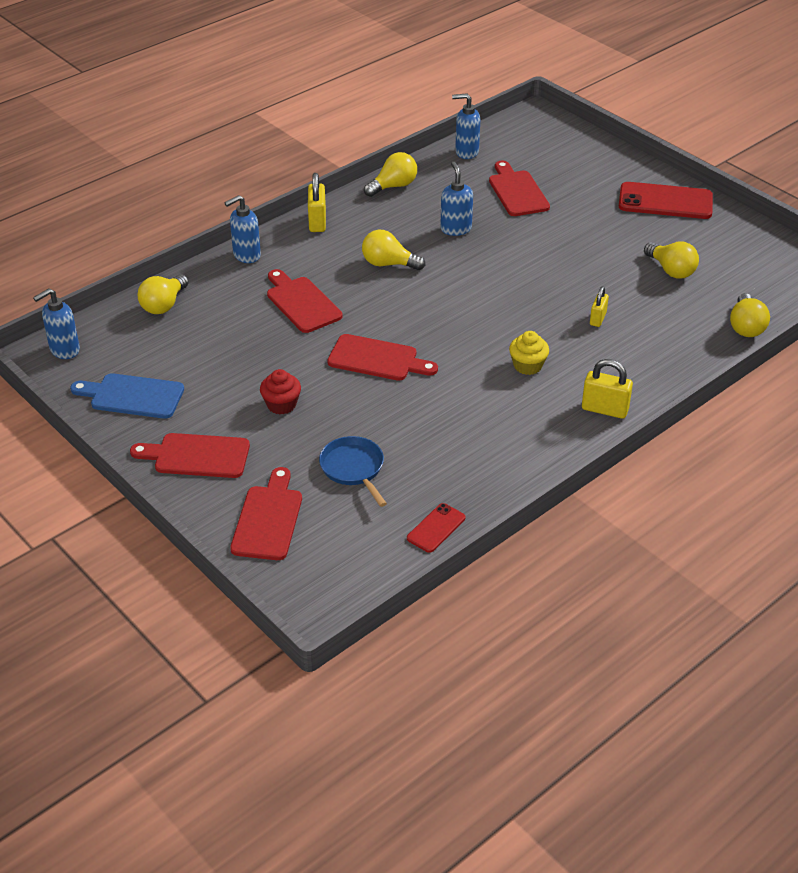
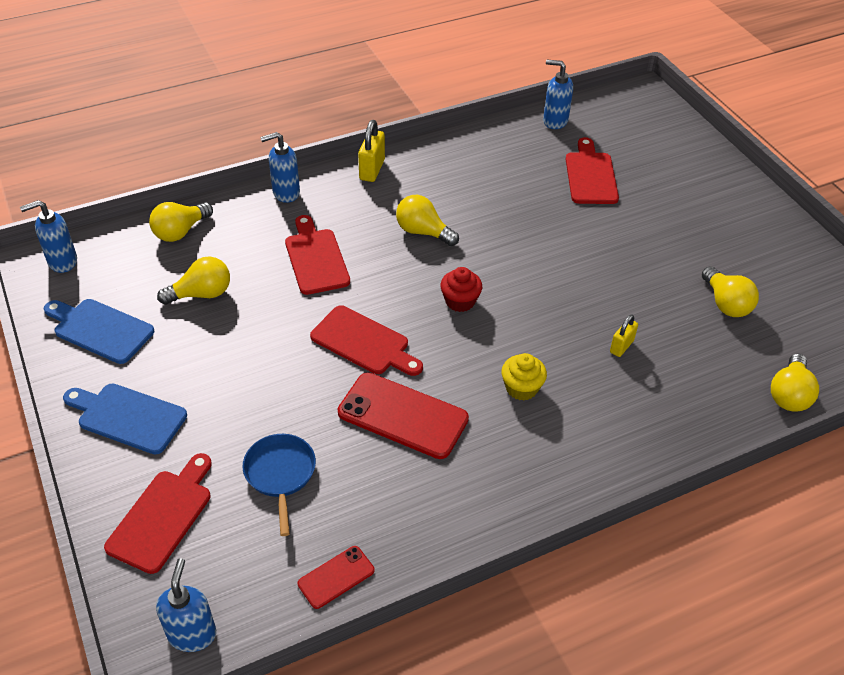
camera: 15 degrees right, 5 degrees up
red cutting board [130,433,250,478] -> blue cutting board [63,383,187,454]
red cupcake [260,369,301,414] -> red cupcake moved to [440,267,482,312]
yellow light bulb [364,152,417,197] -> yellow light bulb moved to [157,256,230,305]
blue soap dispenser [440,162,473,236] -> blue soap dispenser moved to [156,558,216,652]
yellow padlock [582,359,633,419] -> none
red phone [619,182,713,219] -> red phone moved to [338,372,469,459]

